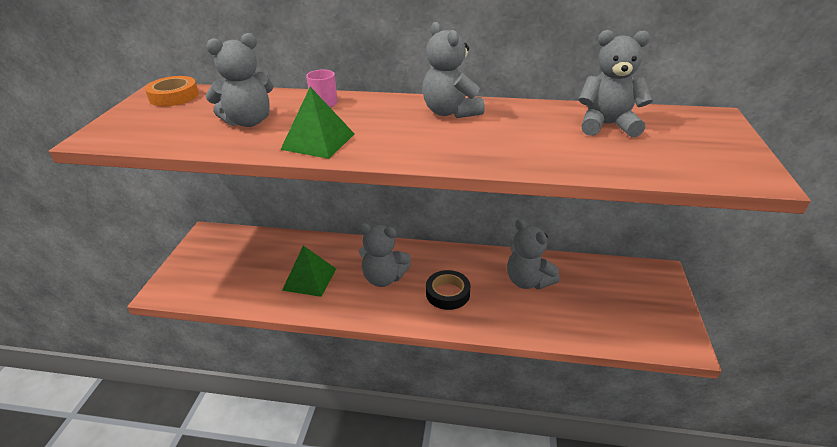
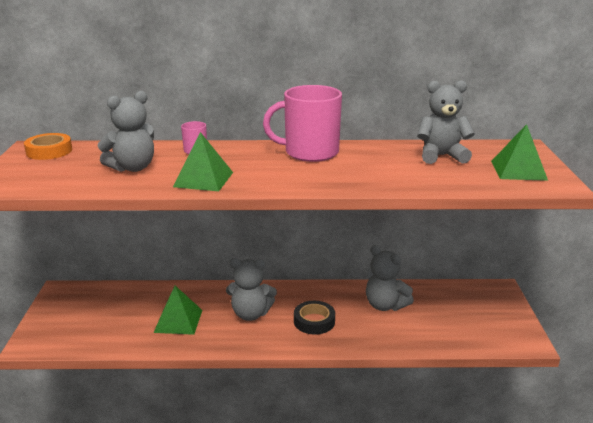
camera: 10 degrees left, 10 degrees down
grey teddy bear [422,22,485,118] -> pink mug [263,85,342,162]
none -> green pyramid [491,124,548,181]

